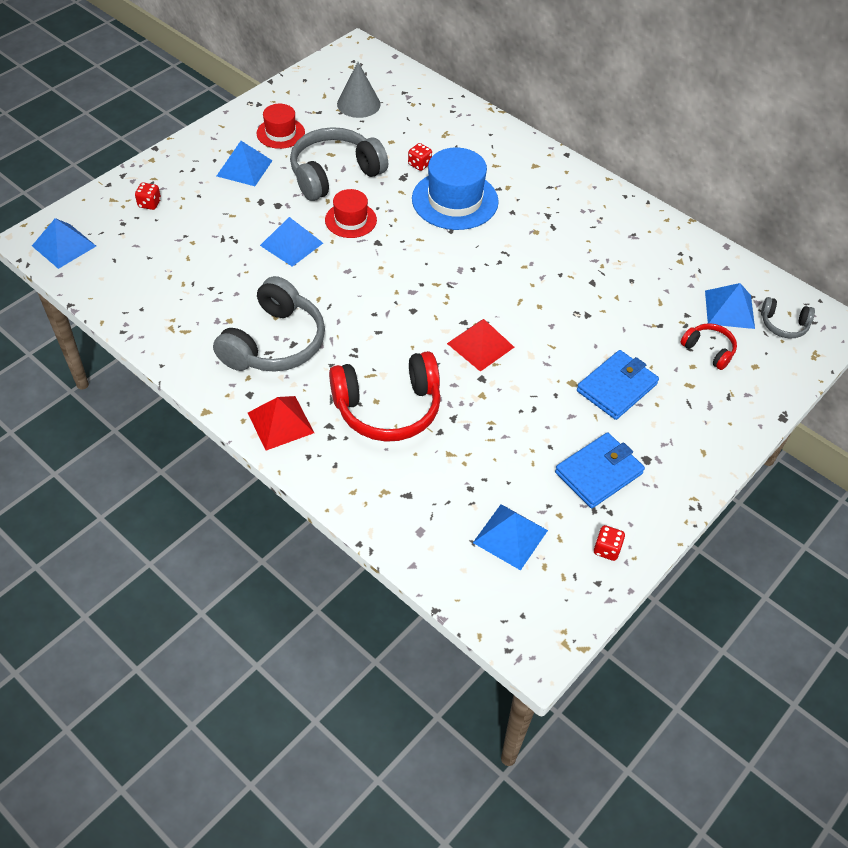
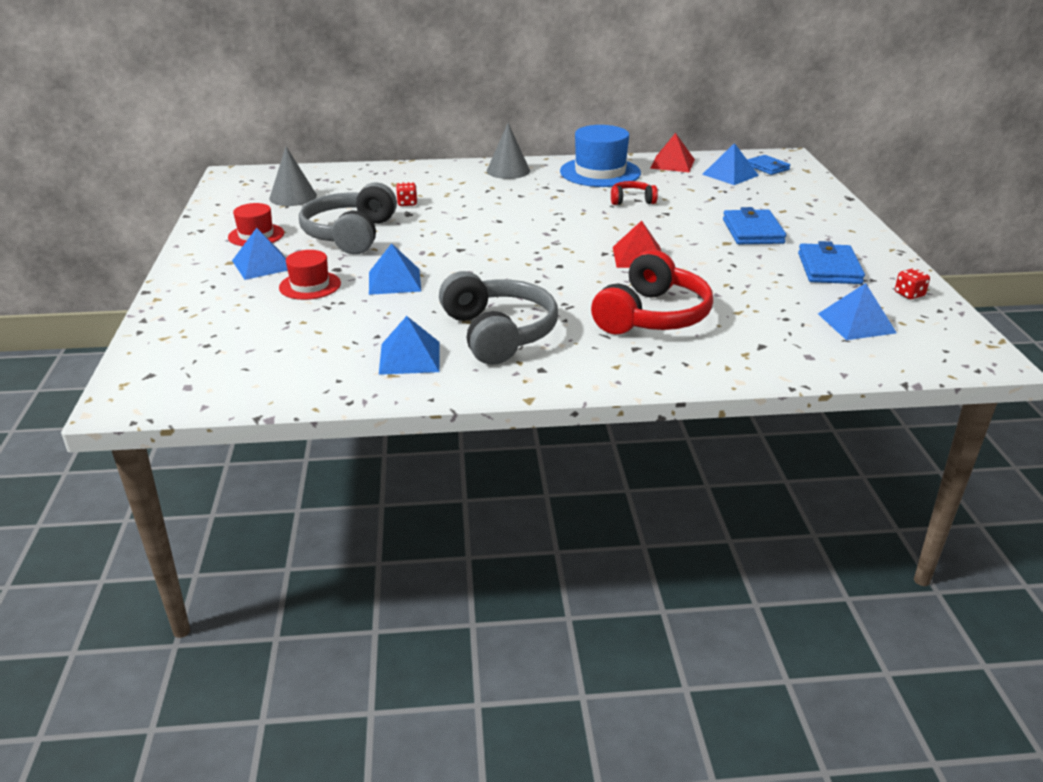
camera: 45 degrees left, 20 degrees down
blue pyramid [32,218,96,269] -> blue pyramid moved to [379,316,439,375]
red dice [135,182,161,210] -> none
red pyramid [248,396,314,451] -> red pyramid moved to [650,133,695,172]
red hat [325,189,377,238] -> red hat moved to [279,250,341,300]
blue hat [412,148,499,230] -> blue hat moved to [560,125,641,187]
red headphones [680,323,737,370] -> red headphones moved to [611,181,658,205]
grey headphones [761,297,815,339] -> blue wallet [747,155,791,175]
none -> grey cone [487,123,530,179]

